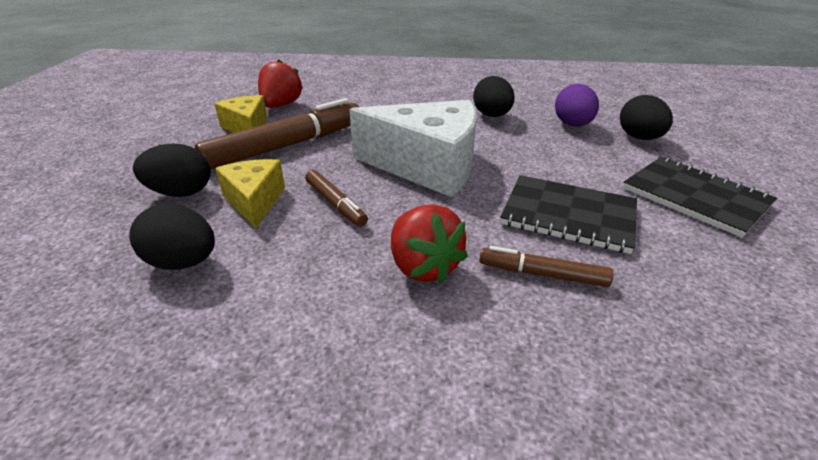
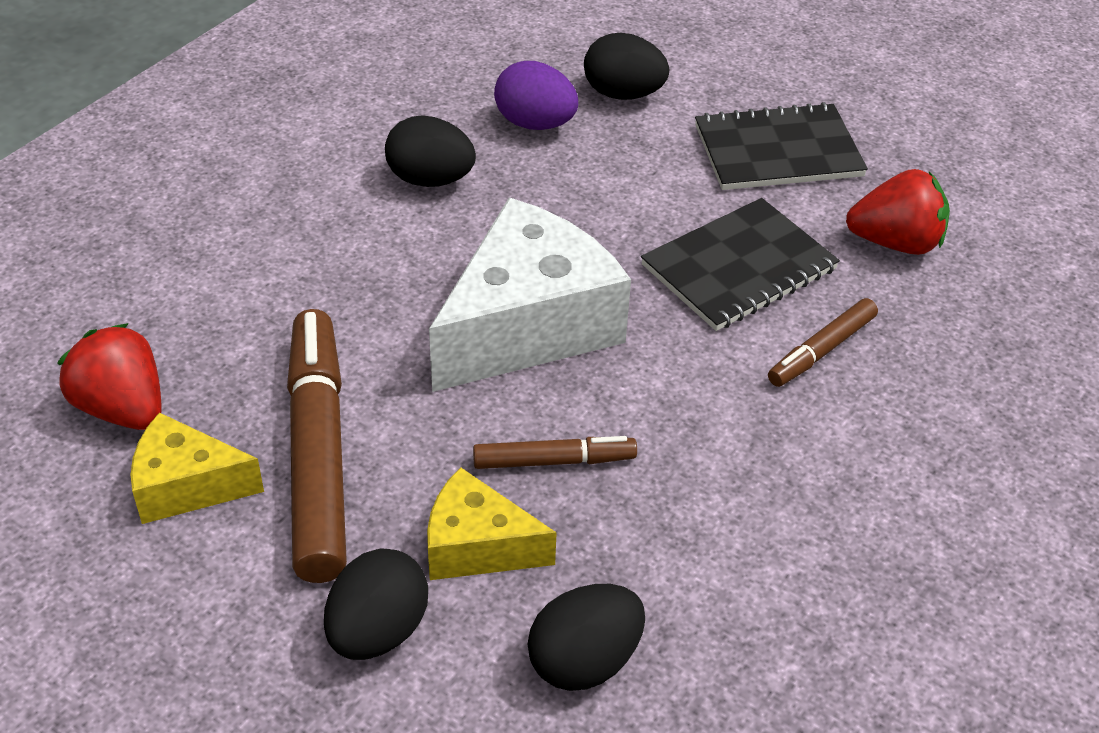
camera: 60 degrees left, 10 degrees up
red strawberry [391,204,468,283] -> red strawberry moved to [846,169,950,255]

